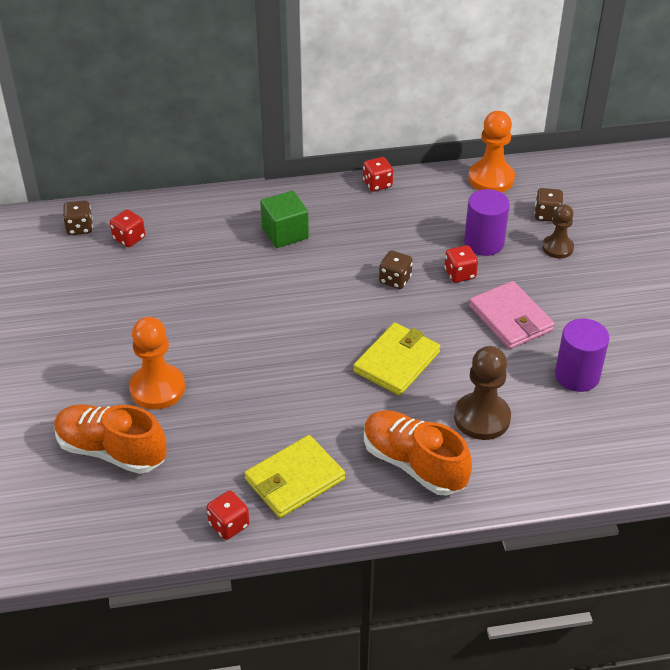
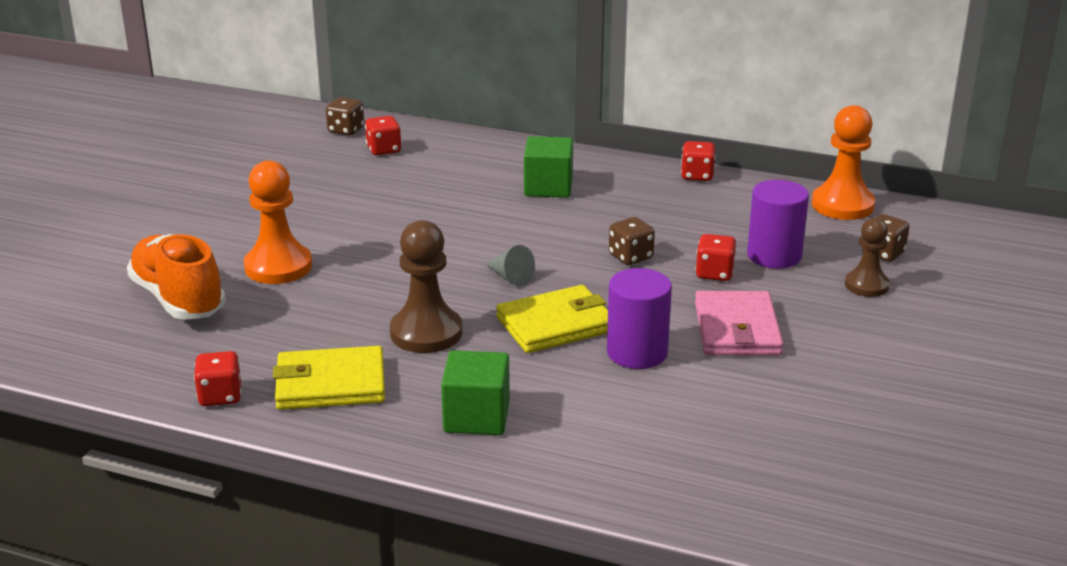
camera: 30 degrees right, 15 degrees down
orange shoe [364,410,472,496] -> green cube [441,350,510,435]
brown pawn [454,346,511,440] -> brown pawn moved to [390,220,463,353]
purple cylinder [555,318,609,392] -> purple cylinder moved to [607,268,672,369]
none -> grey cone [485,245,535,286]

